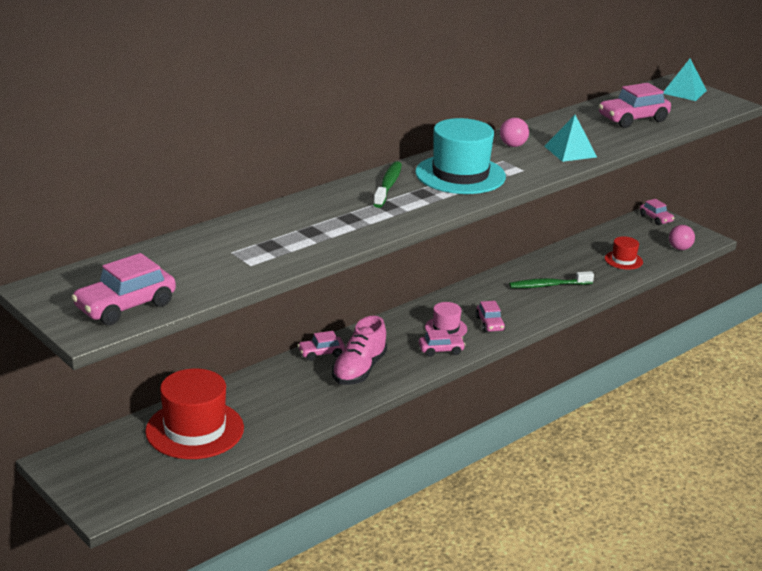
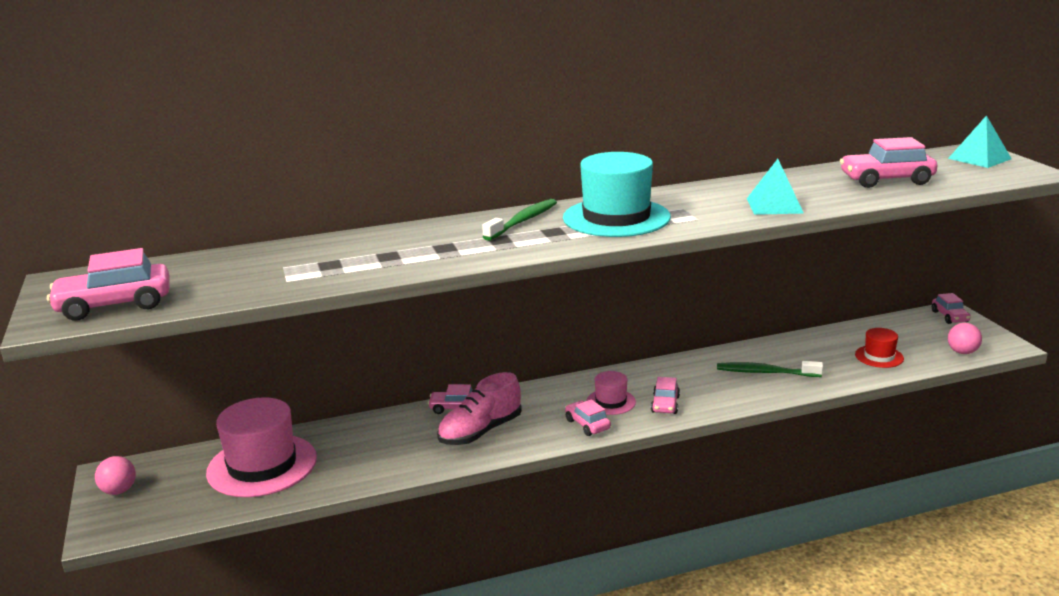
camera: 25 degrees right, 5 degrees down
red hat [145,369,244,459] -> pink hat [206,397,317,497]
pink car [419,329,465,357] -> pink car turned 135 degrees counterclockwise [565,399,611,436]
pink ball [500,118,529,147] -> pink ball moved to [95,456,136,495]

